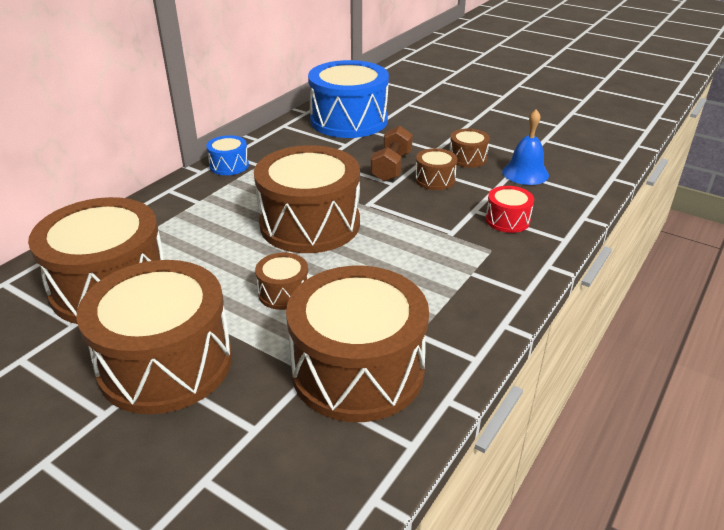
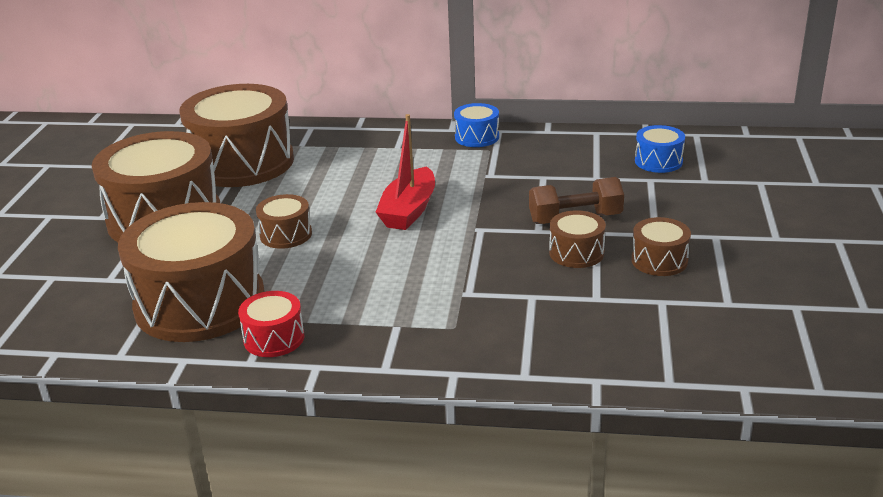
camera: 65 degrees right, 5 degrees down
brown drum [254,145,360,253] -> red boat [376,114,435,230]
blue drum [308,60,389,138] -> blue drum [635,125,685,173], size x0.44
red drum [485,186,534,233] -> red drum moved to [238,291,305,357]
blue bell [502,109,549,185] -> none

